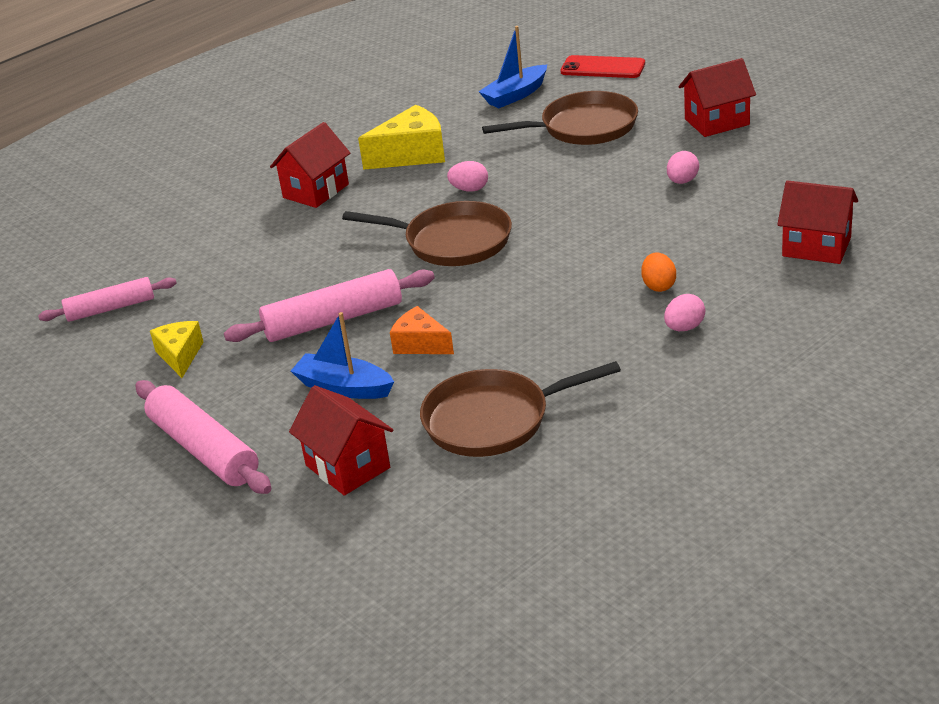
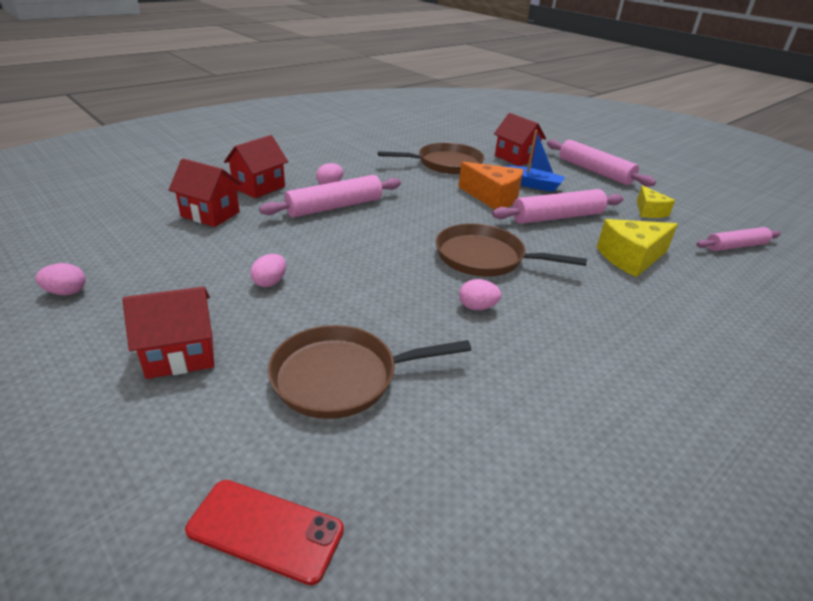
camera: 175 degrees right, 0 degrees up
red house [270,122,350,208] -> red house moved to [224,135,288,198]
yellow cheese [358,105,445,170] -> yellow cheese moved to [597,219,678,277]
orange cheese [390,306,454,354] -> orange cheese [458,162,523,210], size x1.61
blue boat [479,26,547,108] -> none
orange egg [641,252,676,292] -> pink rolling pin [259,175,401,218]
none -> pink egg [36,263,86,295]

